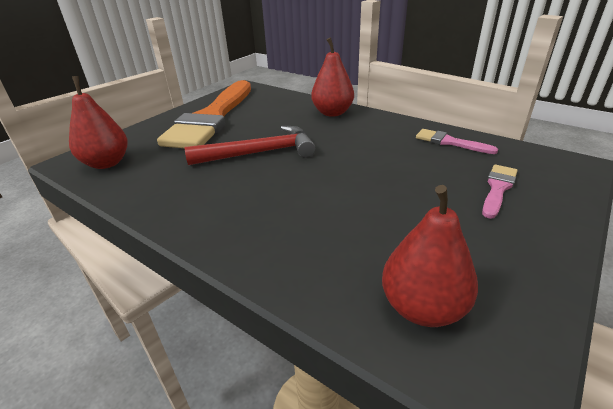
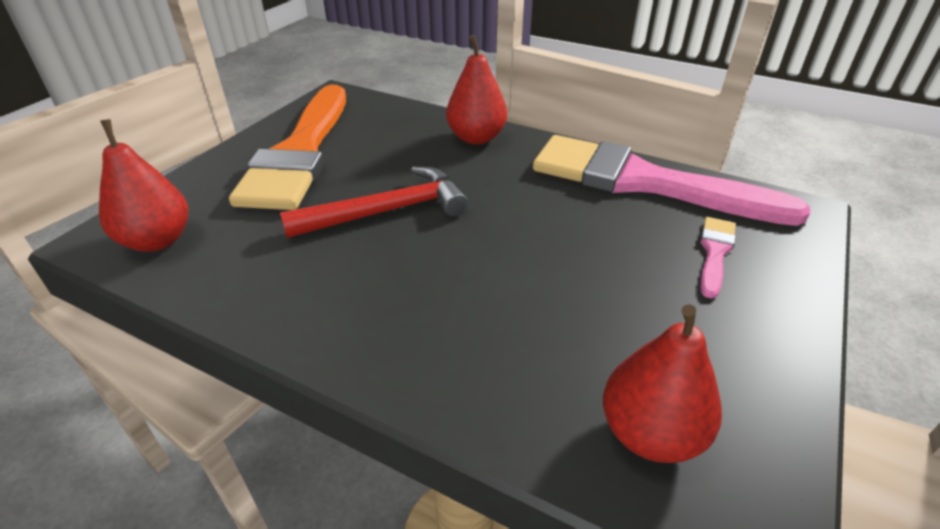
camera: 10 degrees left, 5 degrees up
pink brush [416,129,498,154] -> pink brush [533,135,810,226], size x2.47

